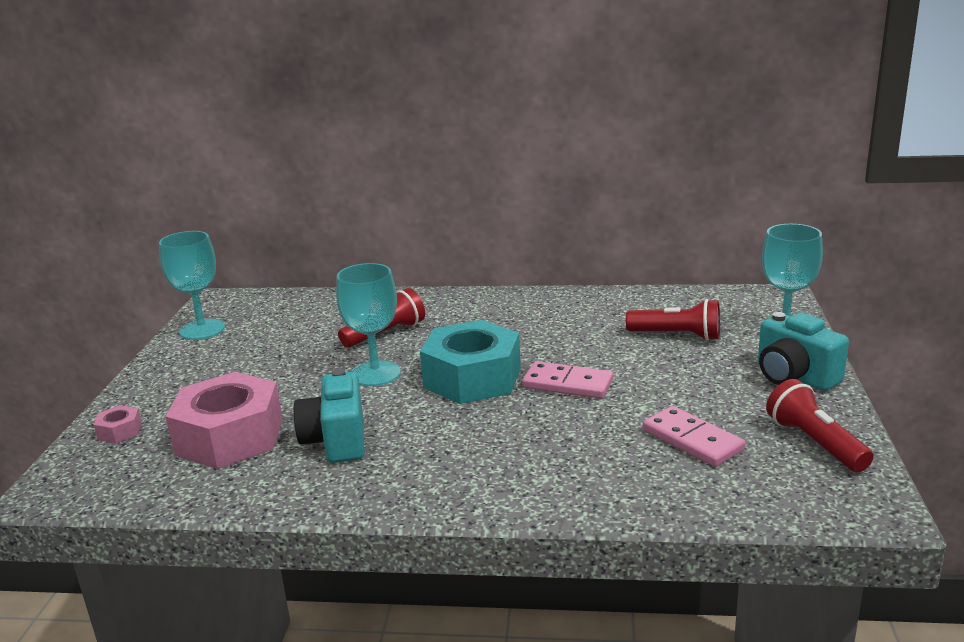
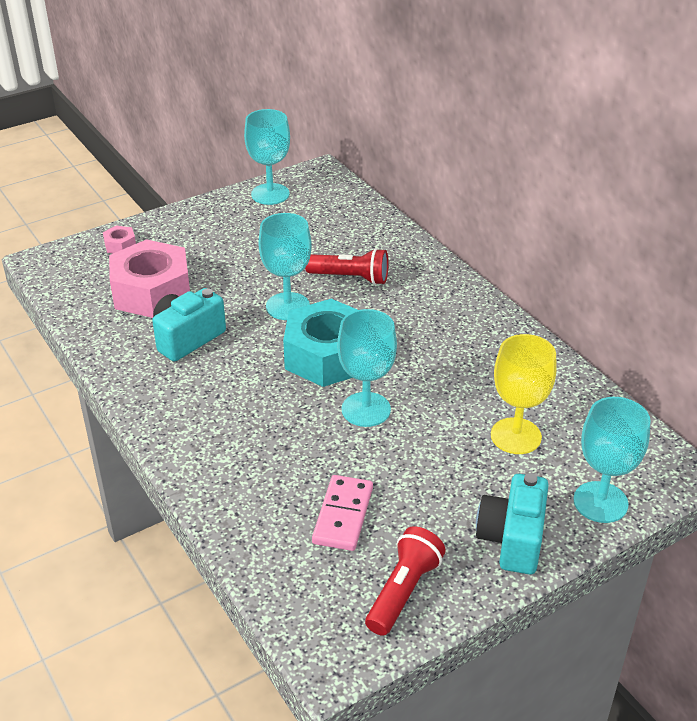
camera: 50 degrees right, 15 degrees up
pink domino [522,361,613,399] -> turquoise goblet [337,309,397,427]
red flashlight [626,299,720,341] -> yellow goblet [491,334,557,454]

